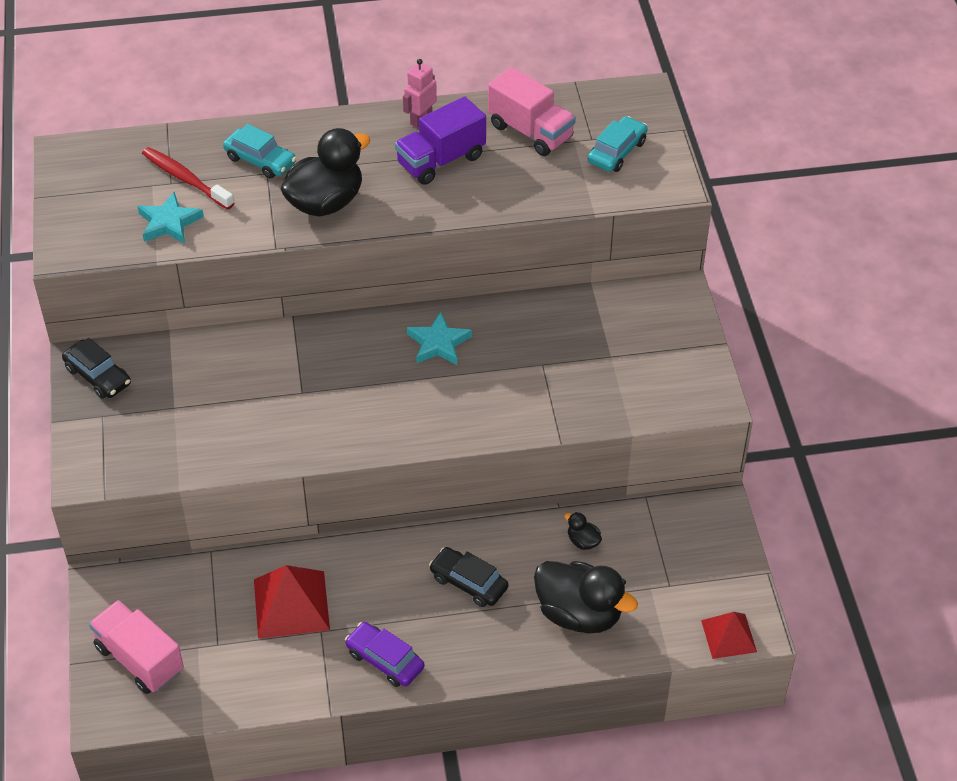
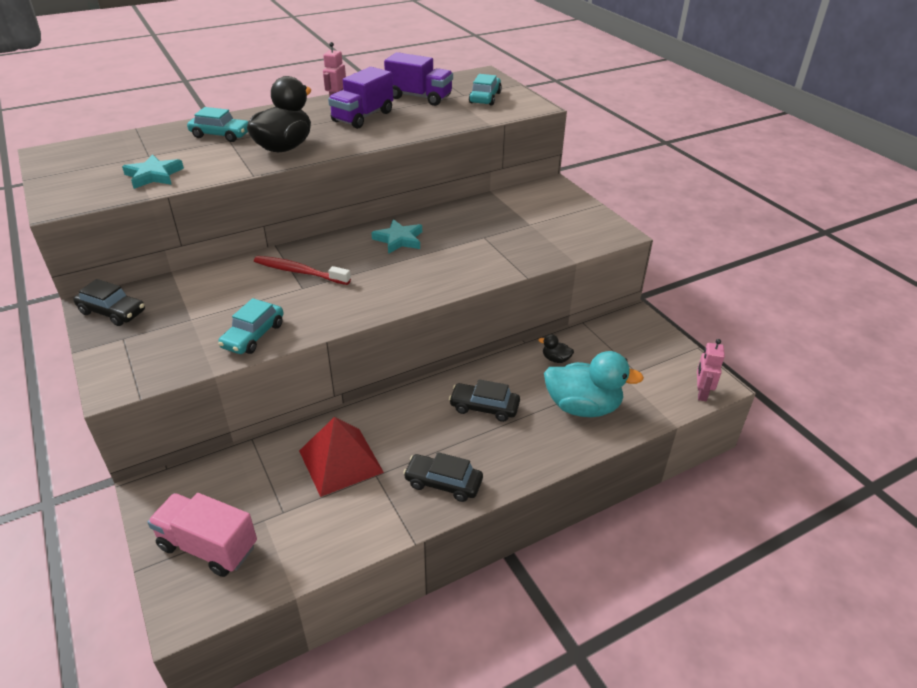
camera: 20 degrees left, 10 degrees down
red toothbrush [142,147,234,210] -> red toothbrush moved to [254,256,351,285]
purple car [345,622,424,687] -> black car [403,452,483,502]
pink truck [488,67,576,156] -> purple truck [384,52,453,106]
black duck [534,561,638,633] -> turquoise duck [544,351,644,417]
red pyramid [701,612,757,659] -> pink robot [697,339,725,401]
none -> turquoise car [218,298,283,354]

